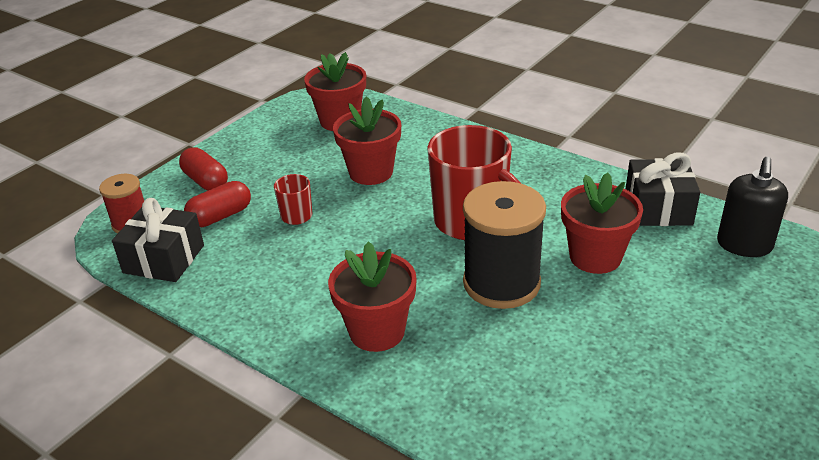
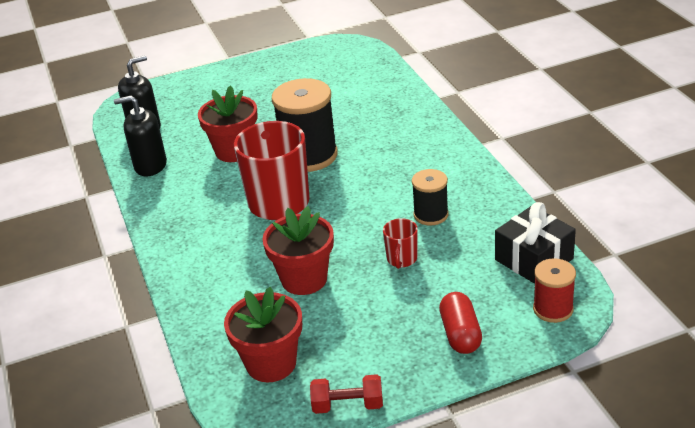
camera: 145 degrees left, 0 degrees up
red capsule [184,181,251,227] -> none
red flower pot [328,241,417,352] -> none
black gift [626,153,700,226] -> black soap dispenser [114,96,167,176]
none -> red dumbbell [310,374,383,414]
none -> black spool [412,169,449,225]

